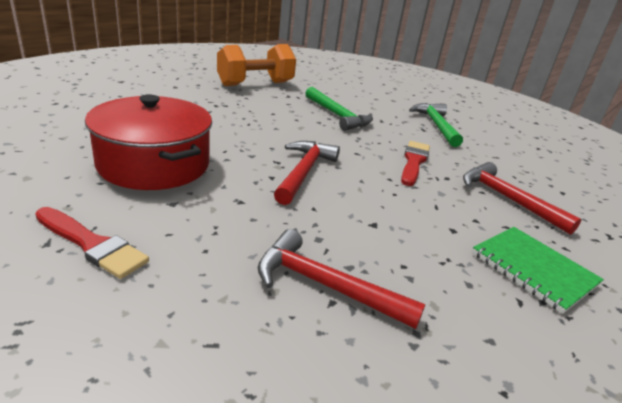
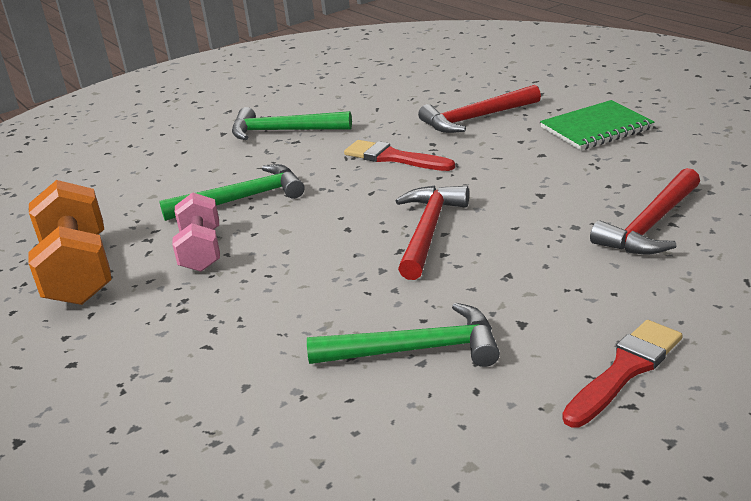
camera: 70 degrees left, 0 degrees up
red pot [85,94,212,190] -> green hammer [307,303,500,367]
red hammer [274,141,340,205] -> red hammer turned 75 degrees clockwise [396,185,469,280]
none -> pink dumbbell [172,192,220,272]

